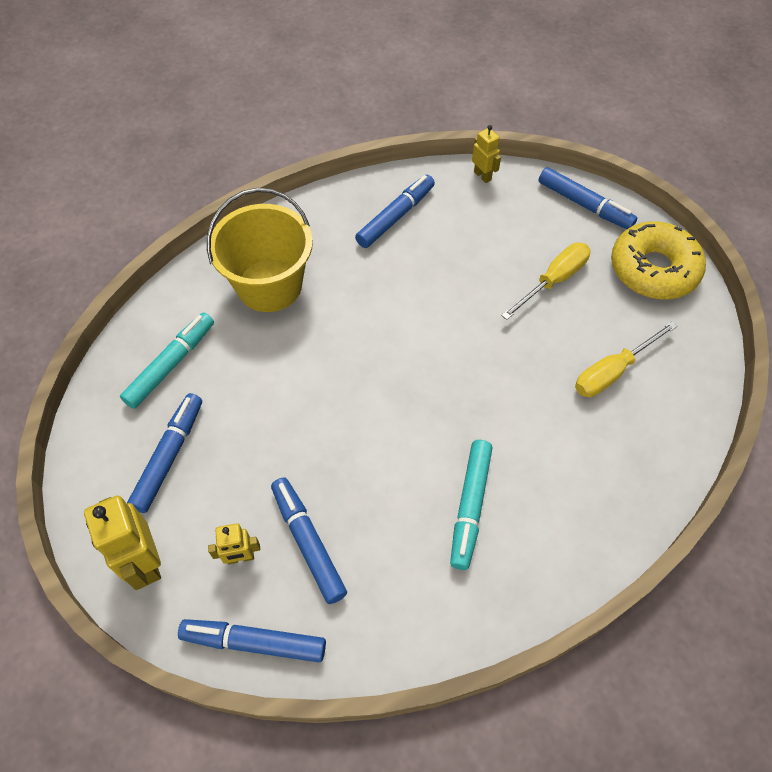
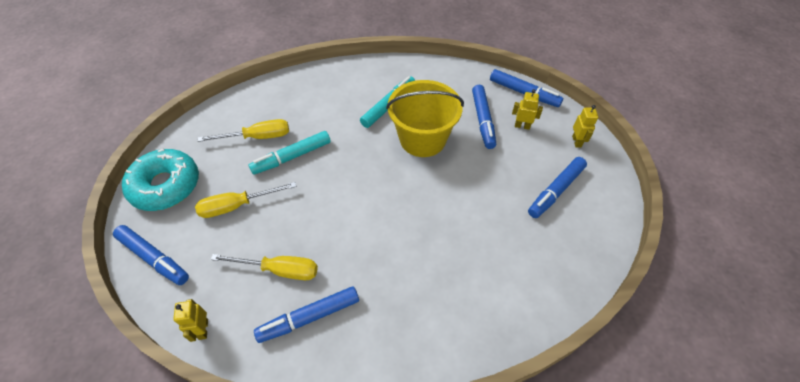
camera: 155 degrees left, 5 degrees down
yellow robot [84,496,161,590] -> yellow robot [572,105,598,148], size x0.58
turquoise marker [120,312,214,409] -> turquoise marker moved to [249,131,331,175]
yellow bucket [207,188,313,312] -> yellow bucket moved to [386,80,464,157]
blue marker [539,167,637,229] -> blue marker turned 150 degrees clockwise [113,225,189,285]
yellow donut [611,221,706,299] -> turquoise donut [122,149,199,211]
none -> yellow screwdriver [210,254,318,280]

